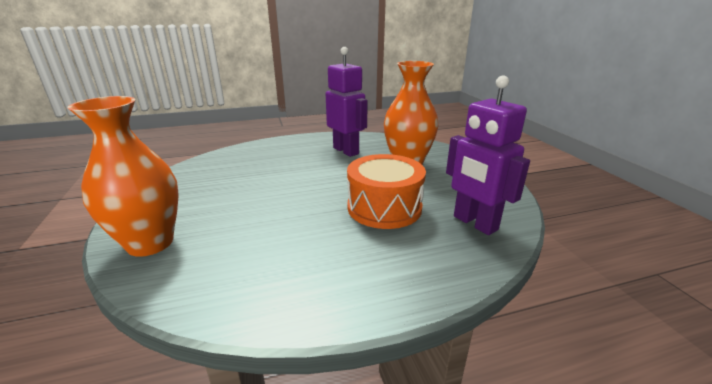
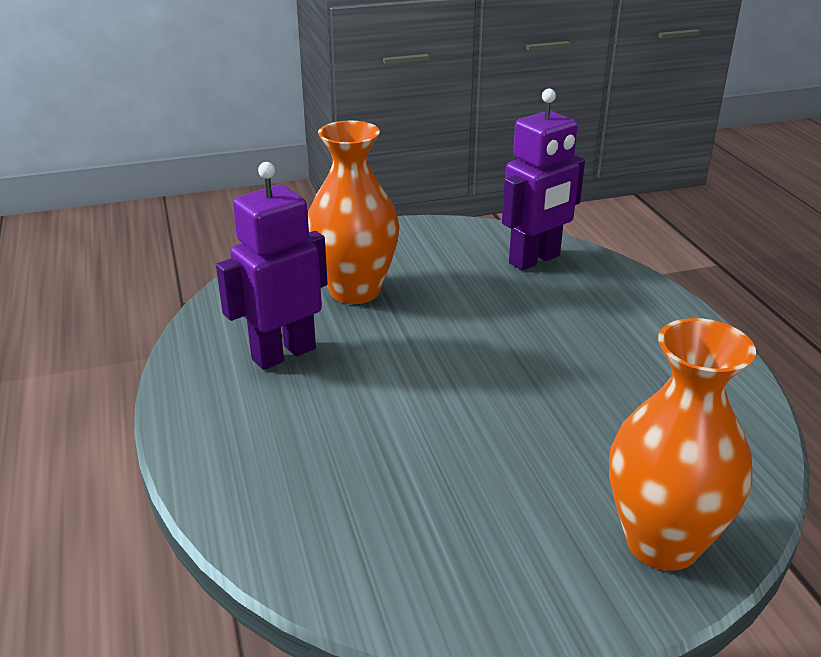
camera: 90 degrees left, 5 degrees up
orange drum [347,154,426,229] -> none

